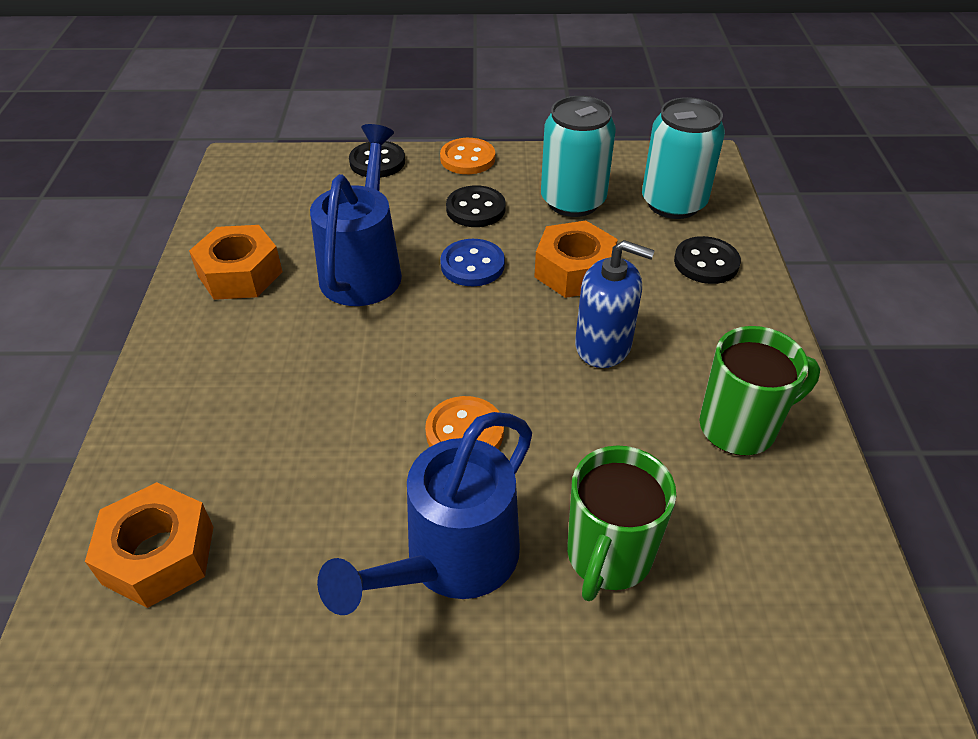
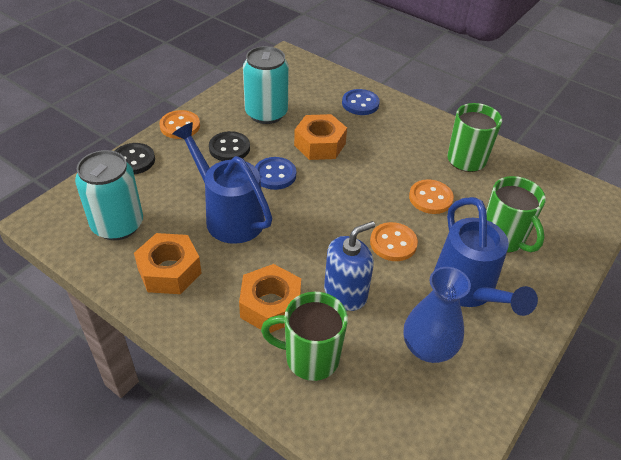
camera: 55 degrees left, 0 degrees up
orange nut [85,482,213,608] -> orange nut moved to [239,264,301,333]
blue soap dispenser [575,240,655,368] -> blue soap dispenser moved to [324,221,375,311]
turquoise can [642,97,725,219] -> turquoise can moved to [75,150,143,240]
black button [674,236,741,284] -> blue button [342,89,380,115]
none -> green mug [261,292,348,381]
none -> blue vase [404,267,471,363]
none -> orange button [409,179,454,214]

